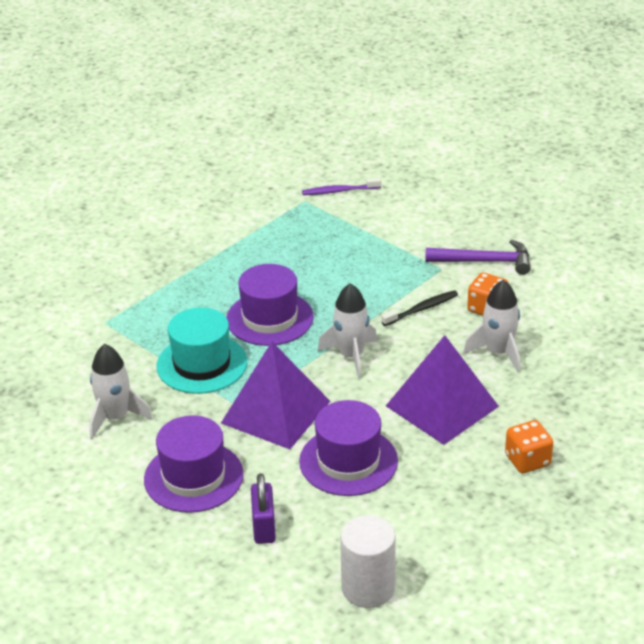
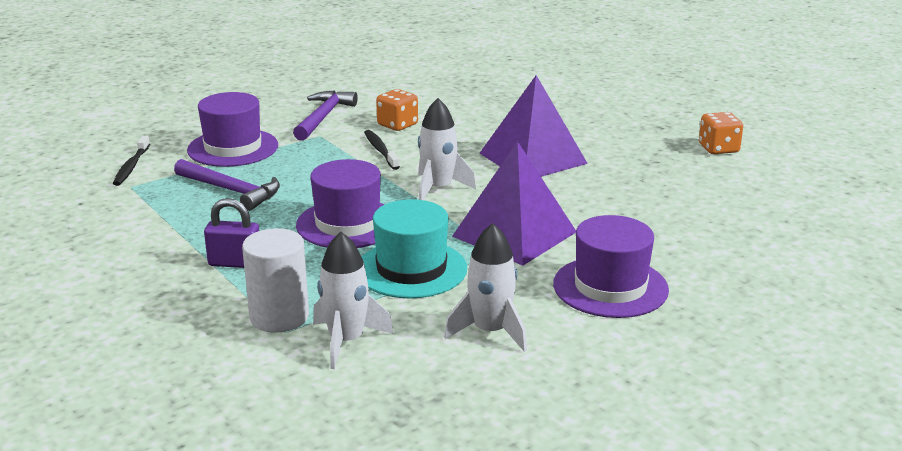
camera: 80 degrees left, 10 degrees down
purple padlock [251,473,276,544] -> purple padlock moved to [204,198,259,268]
purple hat [299,400,398,496] -> purple hat moved to [187,92,278,167]
purple toothbrush [302,178,381,195] -> black toothbrush [113,136,150,186]
white cylinder [340,515,396,608] -> white cylinder moved to [242,228,309,333]
white rocket [463,280,520,372] -> white rocket moved to [313,232,394,369]
orange dice [505,420,553,474] -> orange dice moved to [699,112,743,154]
none -> purple hammer [174,159,280,211]

